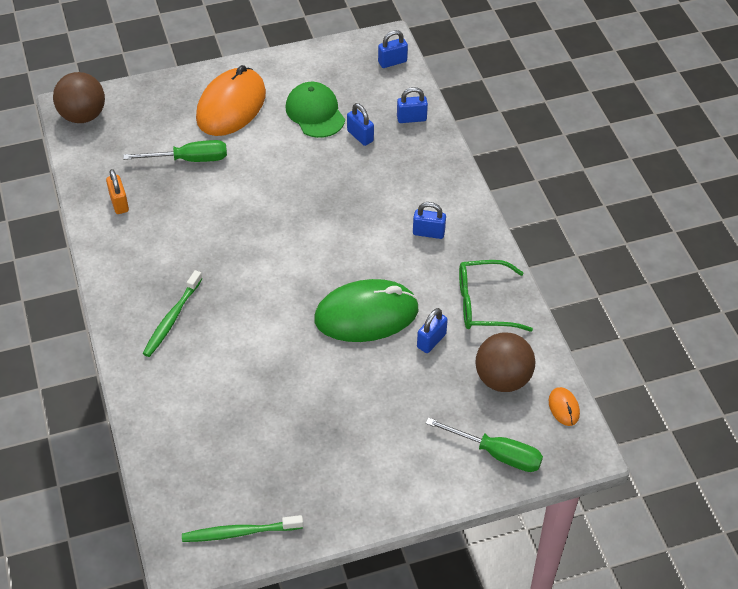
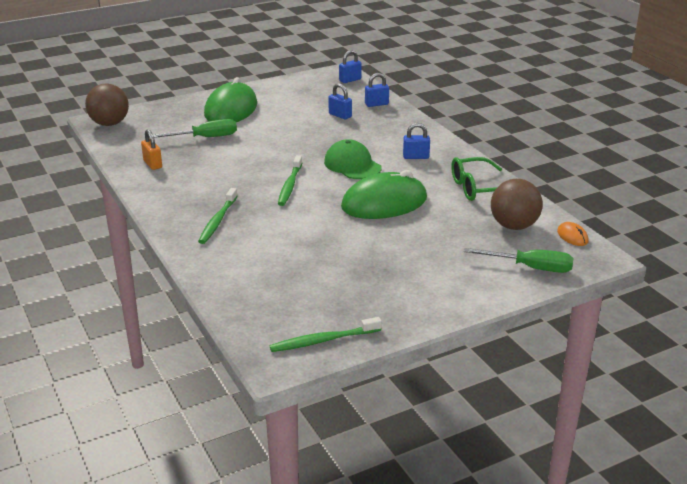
camera: 10 degrees left, 20 degrees down
orange mouse [196,65,266,136] -> green mouse [204,77,257,122]
green cap [286,82,345,138] -> green cap moved to [324,139,382,179]
blue padlock [417,308,448,353] -> none
none -> green toothbrush [278,155,302,206]

